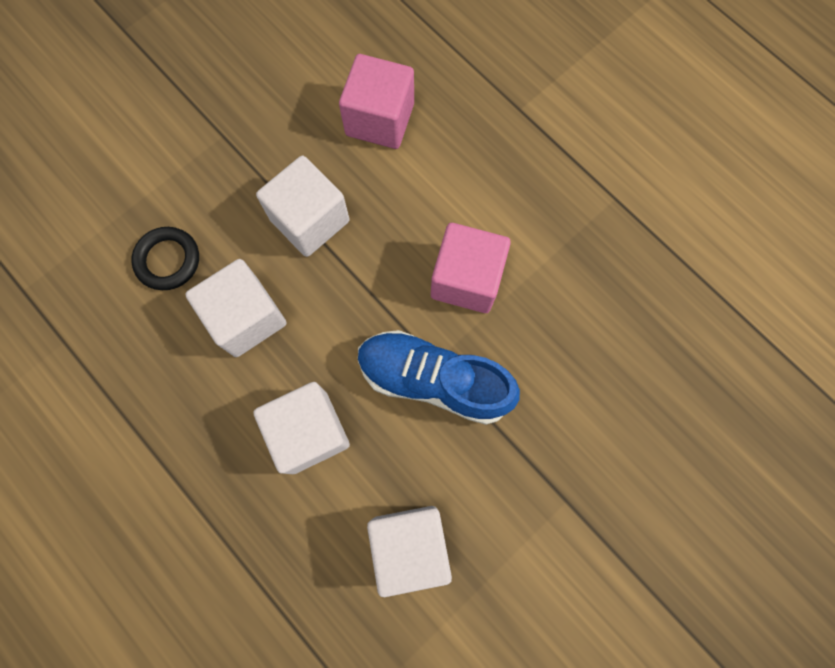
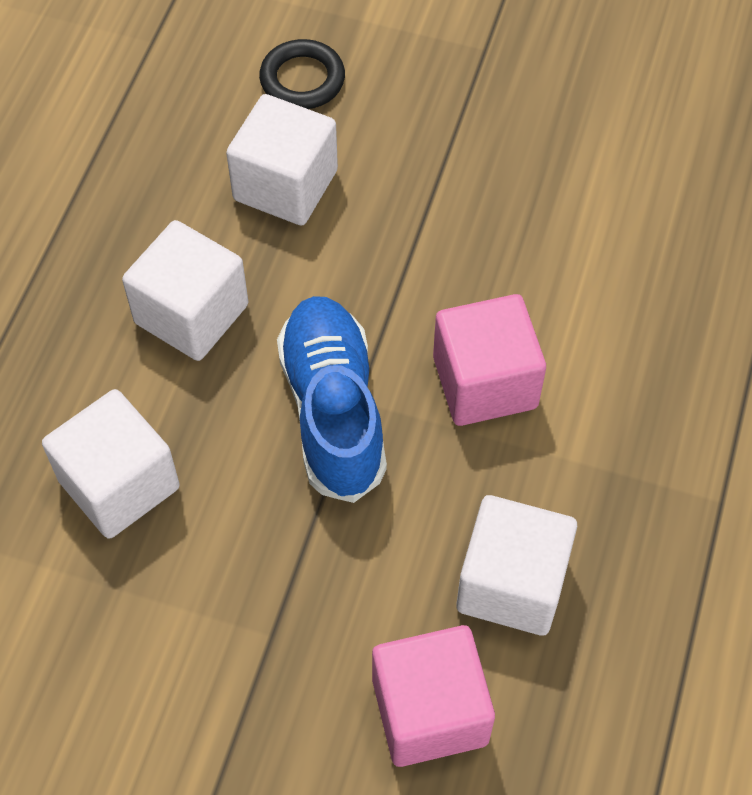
camera: 60 degrees right, 15 degrees down
white cube [256,156,350,257] -> white cube moved to [456,495,577,636]
pink cube [339,54,414,149] -> pink cube moved to [372,625,495,767]

